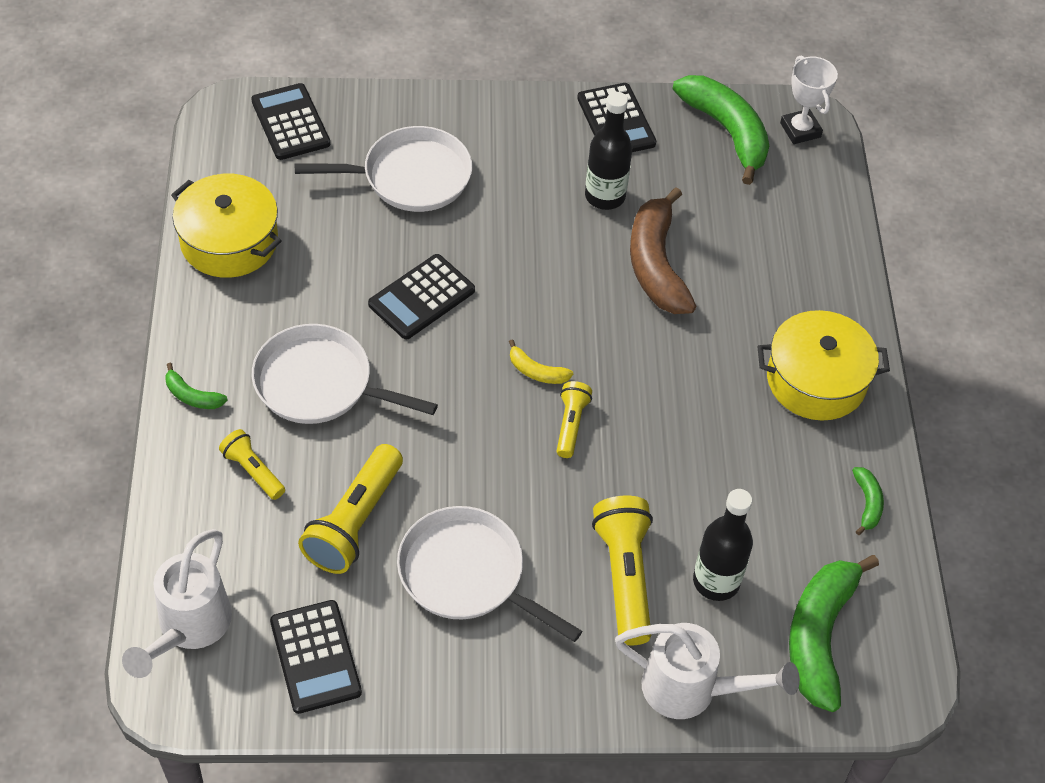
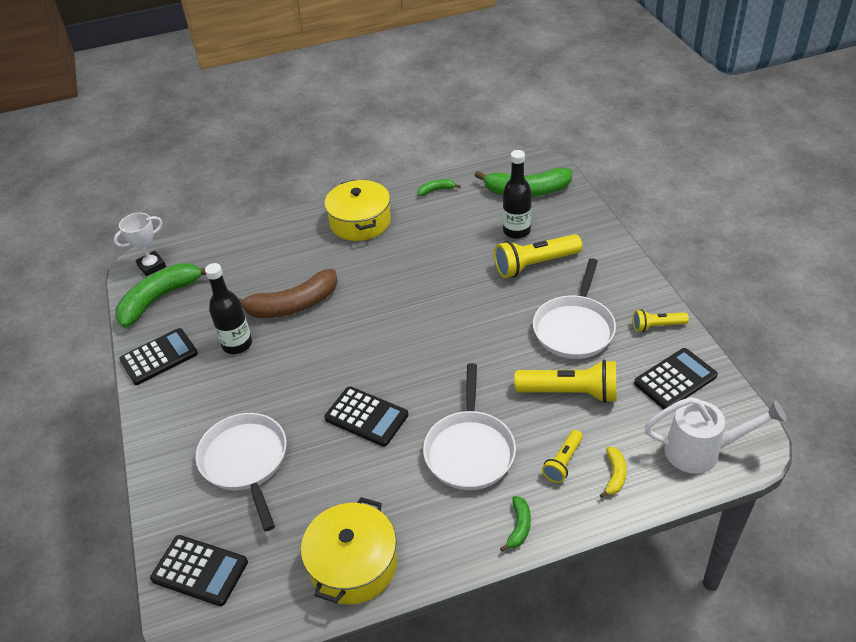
camera: 100 degrees left, 10 degrees down
black calculator [251,83,330,160] -> black calculator turned 120 degrees counterclockwise [150,535,248,606]
yellow banana [509,339,573,384] -> yellow banana moved to [600,447,627,498]
yellow flashlight [557,381,592,458] -> yellow flashlight moved to [633,309,689,332]
white watering can [615,623,800,719] -> none

